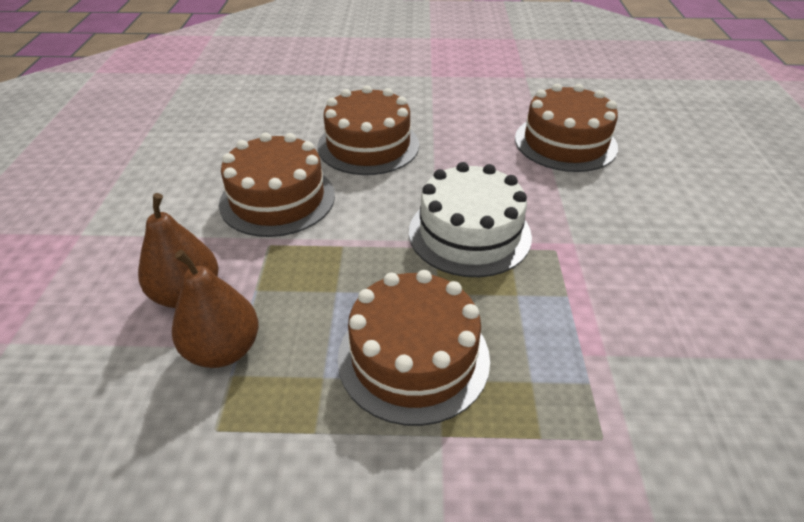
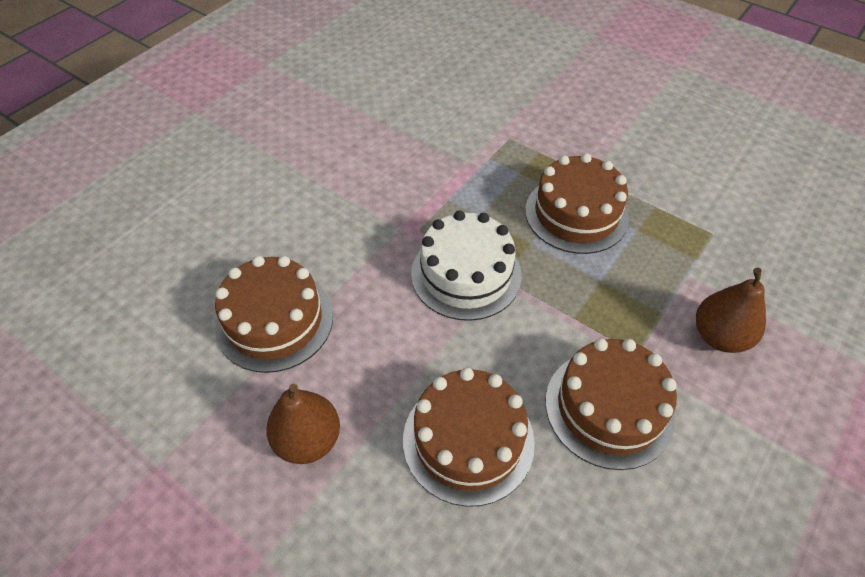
camera: 145 degrees left, 10 degrees up
brown pear [172,250,259,368] -> brown pear moved to [266,384,340,464]

